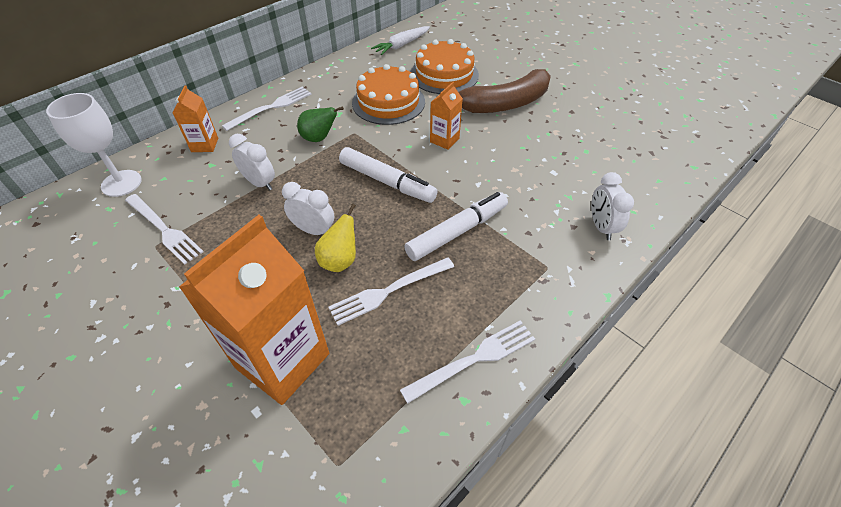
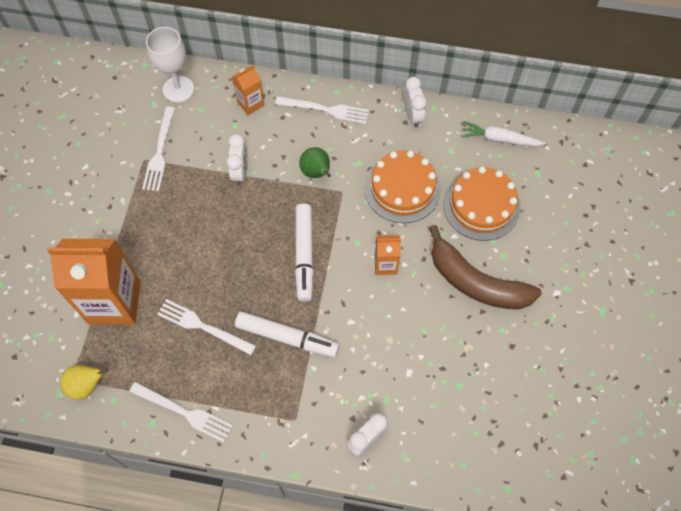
camera: 55 degrees right, 15 degrees up
white clock [282,182,334,235] -> white clock moved to [404,77,427,128]
yellow pear [315,203,356,272] -> yellow pear moved to [61,365,108,400]

